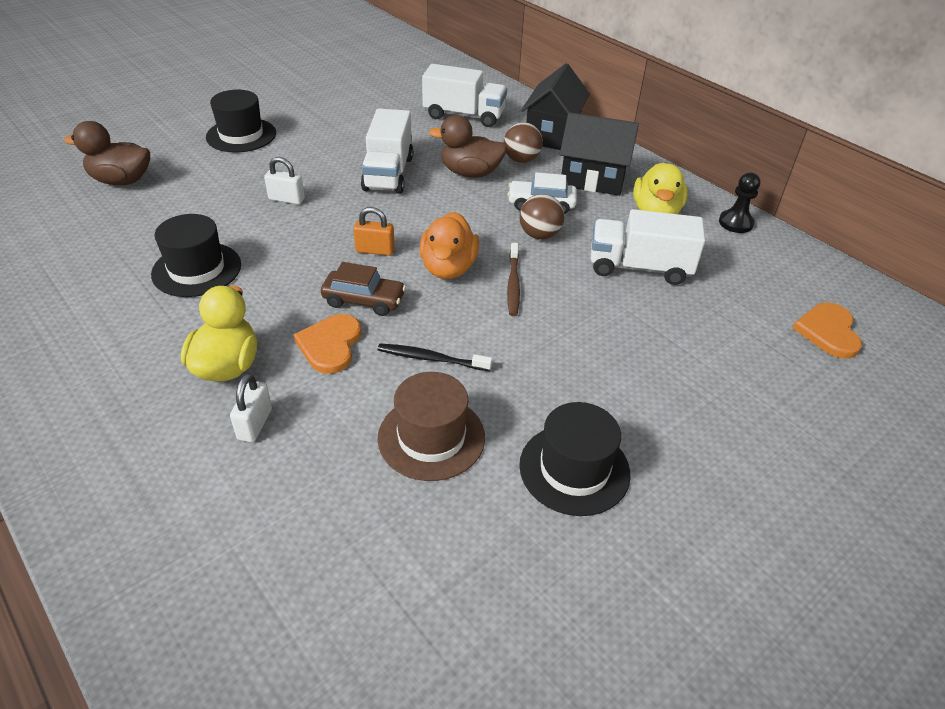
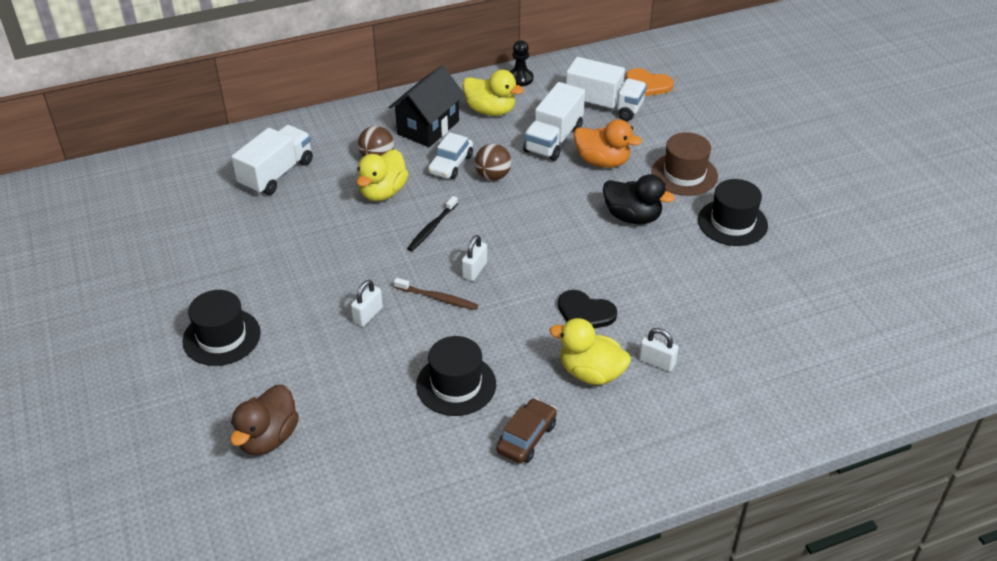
camera: 70 degrees left, 0 degrees up
orange heart [293,314,361,374] -> black heart [558,290,617,329]
brown car [321,262,406,316] -> brown car moved to [496,398,557,464]
orange padlock [353,207,395,256] -> white padlock [462,235,487,281]
white truck [361,108,414,194] -> white truck moved to [566,57,647,121]
black toothbrush [377,343,492,371] -> black toothbrush moved to [407,196,458,251]
brown hat [378,372,485,481] -> brown hat moved to [651,132,718,196]
orange duck [419,212,479,279] -> orange duck moved to [574,119,642,168]
brown duck [429,115,507,178] -> yellow duck [356,149,409,201]
brown toothbrush [507,243,520,316] -> brown toothbrush moved to [394,278,478,310]
black house [521,63,590,150] -> none
none -> black duck [603,174,675,224]

